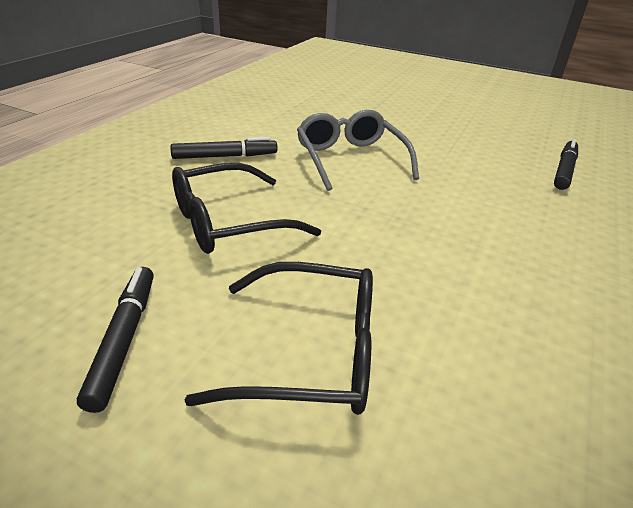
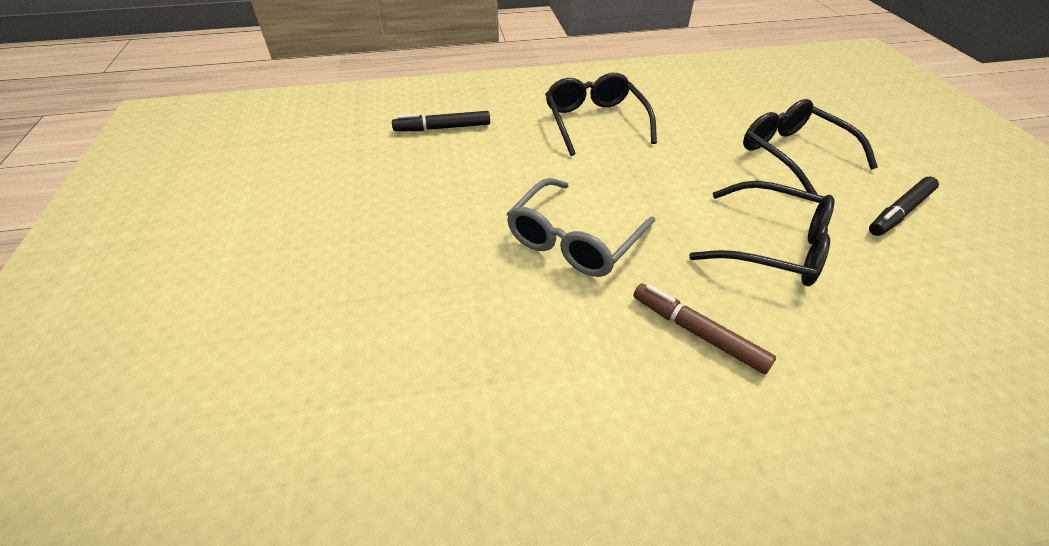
camera: 125 degrees left, 10 degrees up
black marker [170,137,278,159] -> brown marker [633,283,776,374]
none -> black glasses [545,73,657,156]

